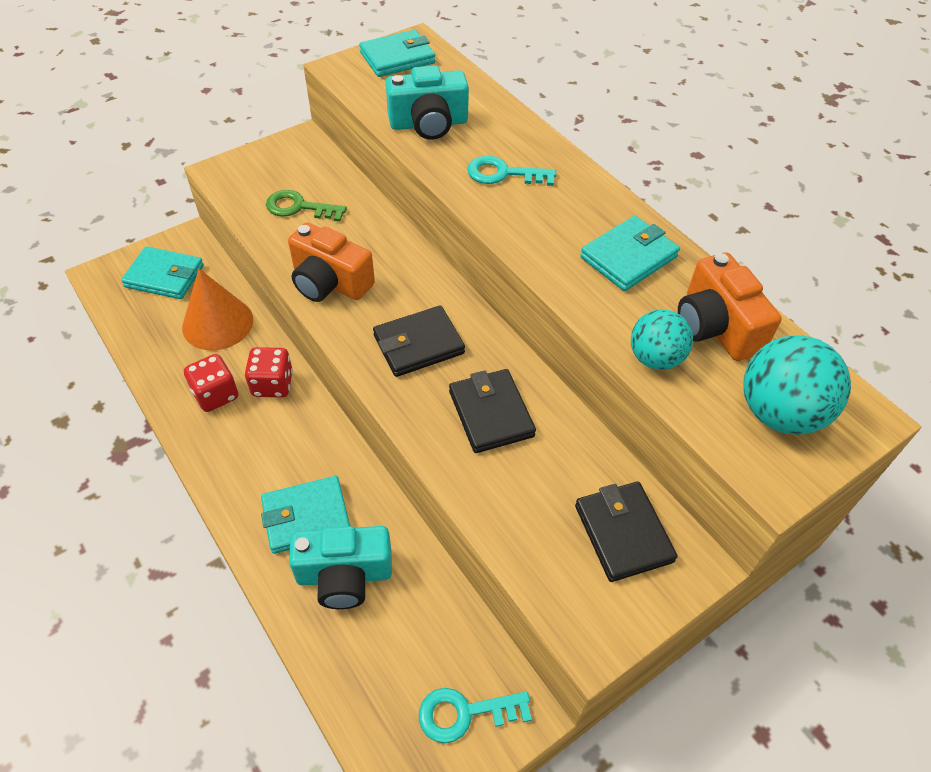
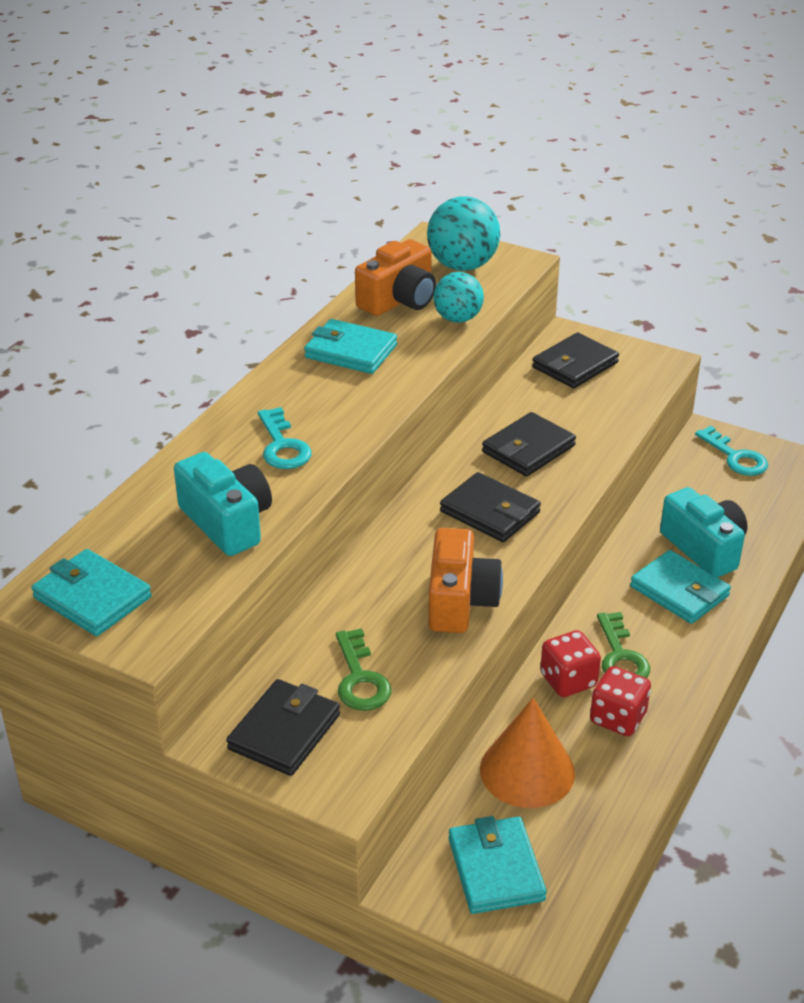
camera: 115 degrees left, 15 degrees down
none -> black wallet [226,679,340,776]
none -> green key [597,612,650,678]

